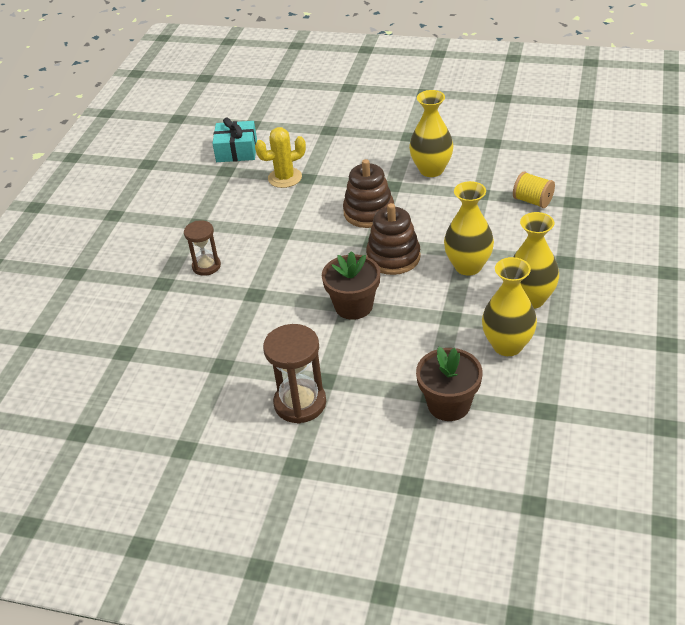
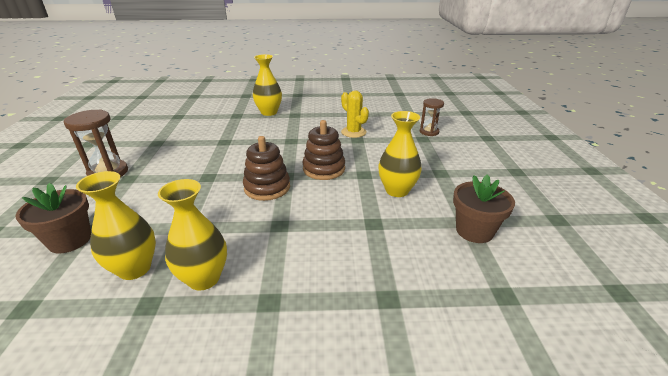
camera: 70 degrees right, 10 degrees down
brown hourglass [184,220,221,276] -> brown hourglass moved to [420,98,444,136]
turquoise gift [212,117,257,162] -> none
brown flower pot [322,251,380,320] -> brown flower pot moved to [453,174,515,243]
yellow vase [444,181,494,276] -> yellow vase moved to [253,54,282,116]
yellow spool [513,172,555,208] -> none

